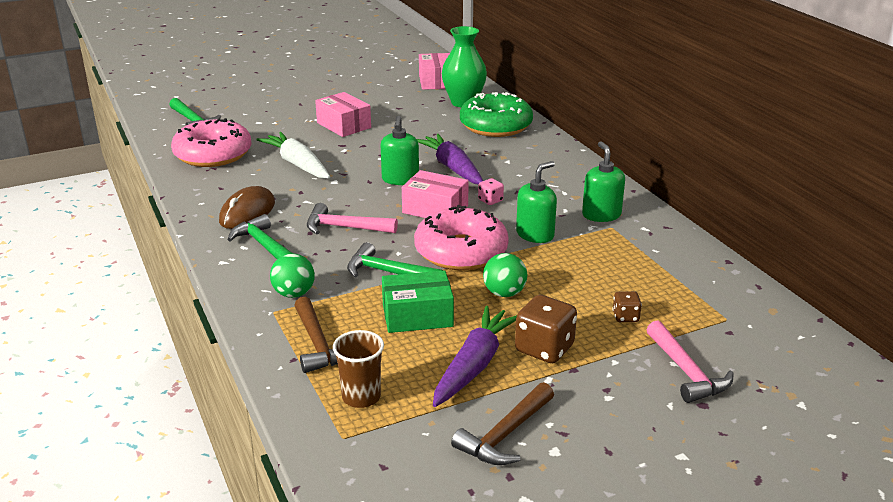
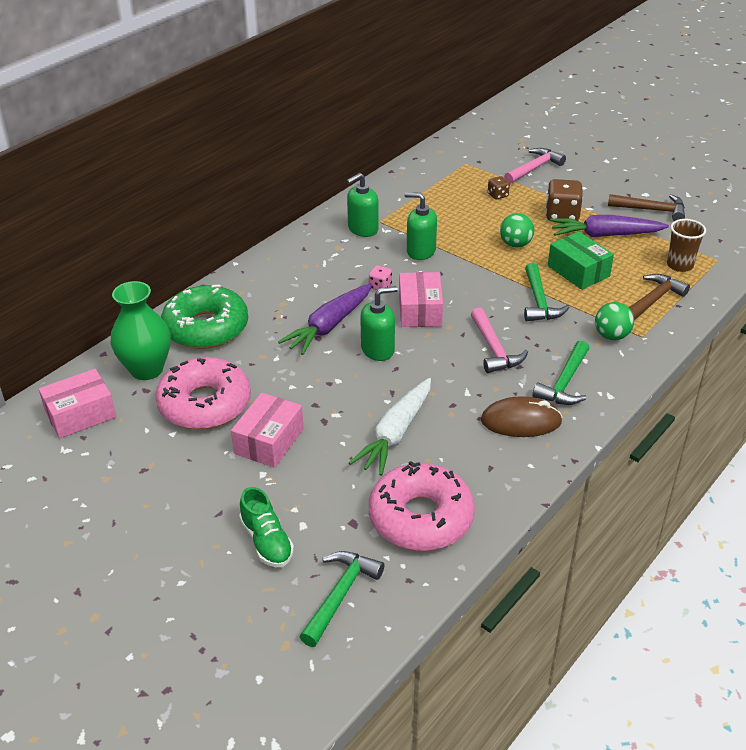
camera: 115 degrees left, 10 degrees up
pink donut [414,205,509,270] -> pink donut moved to [155,357,251,430]
none -> green shoe [239,487,294,567]

